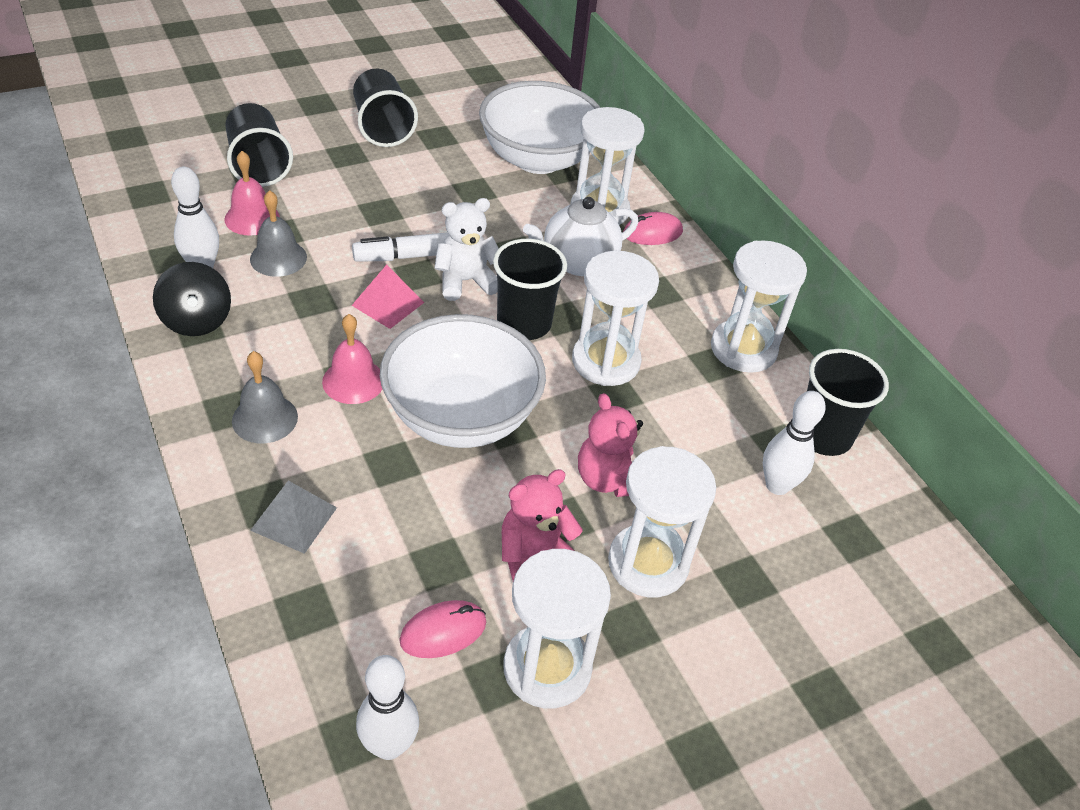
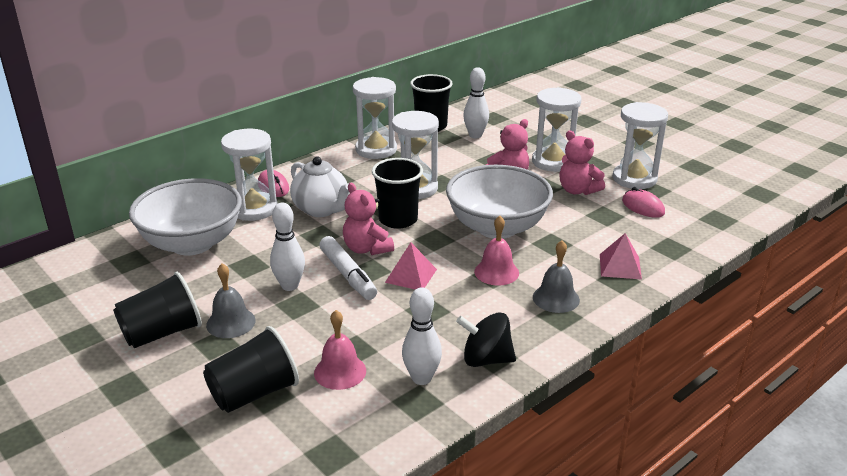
camera: 100 degrees left, 15 degrees down
black spinning top [153,262,231,336] -> black spinning top turned 135 degrees counterclockwise [456,312,516,367]
grey bell [250,190,307,277] -> grey bell moved to [206,263,256,338]
grey pyramid [250,481,337,554] -> pink pyramid [600,233,642,280]
white bowling pin [356,655,419,760] -> white bowling pin moved to [270,203,305,291]
white teddy bear [434,198,499,301] -> pink teddy bear [343,183,394,255]

